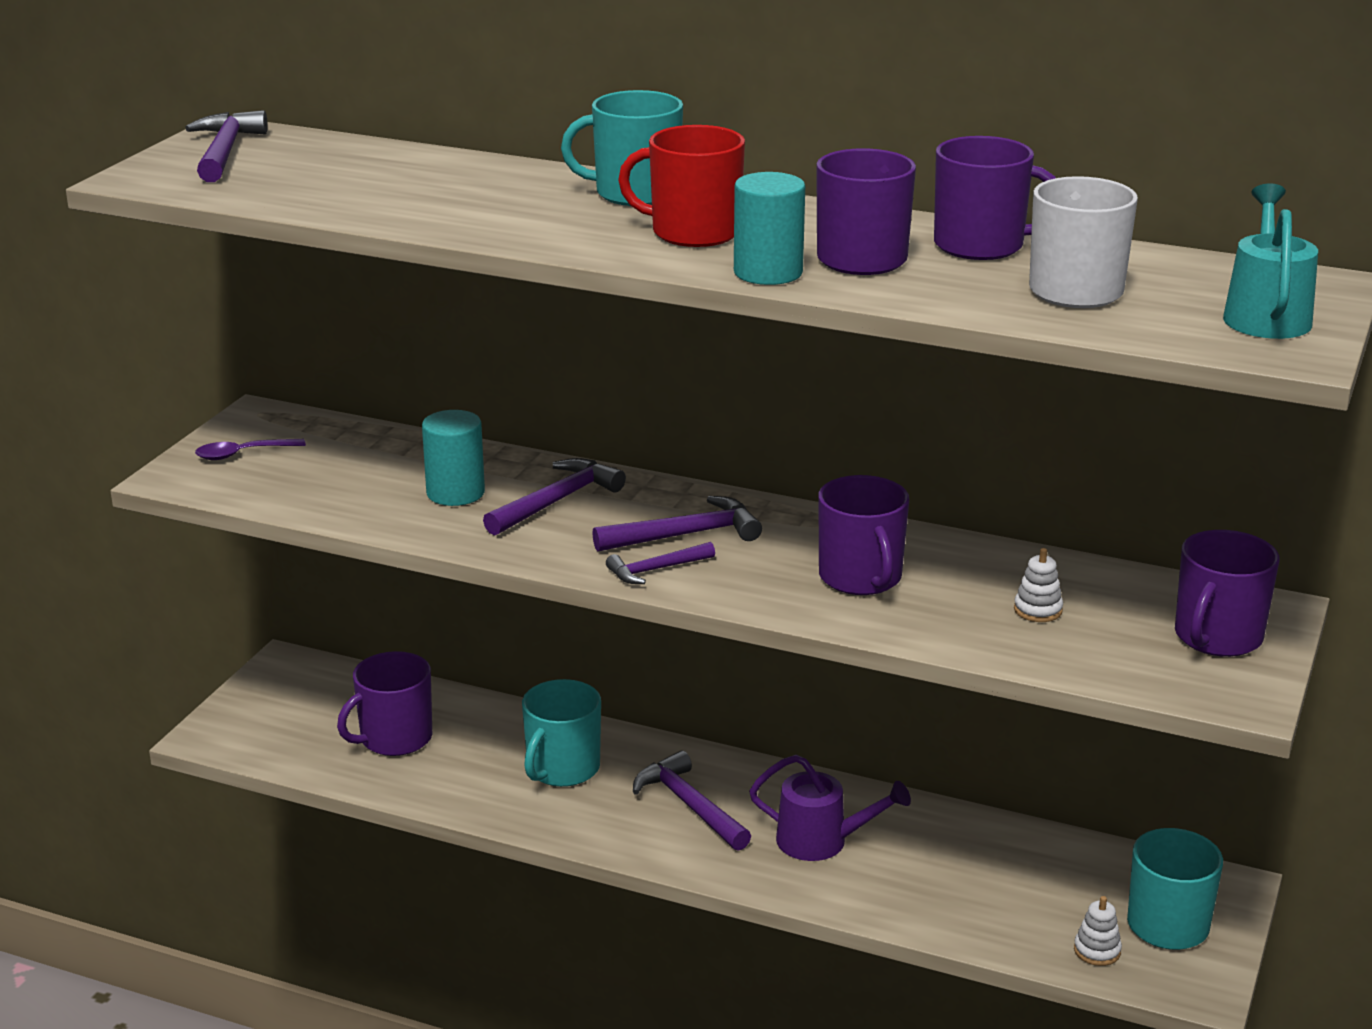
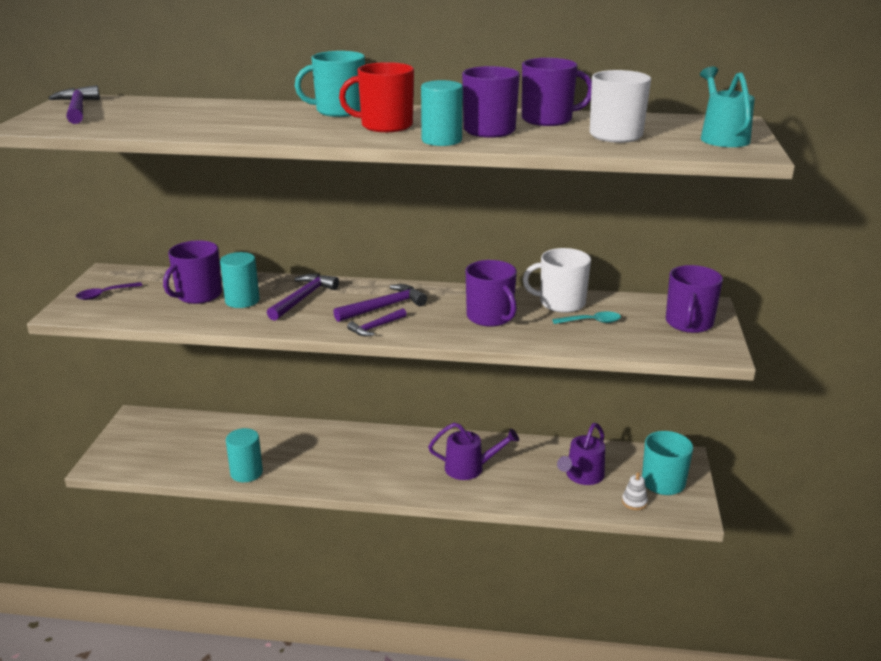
camera: 15 degrees left, 0 degrees up
purple mug [337,651,432,756] -> purple mug moved to [163,240,222,304]
turquoise mug [522,679,601,787] -> none
purple hammer [633,750,751,851] -> none
white stacking toy [1014,548,1063,622] -> turquoise spoon [552,312,621,324]
none -> turquoise cylinder [226,428,263,482]
none -> white mug [523,248,591,313]
none -> purple watering can [557,423,605,485]

